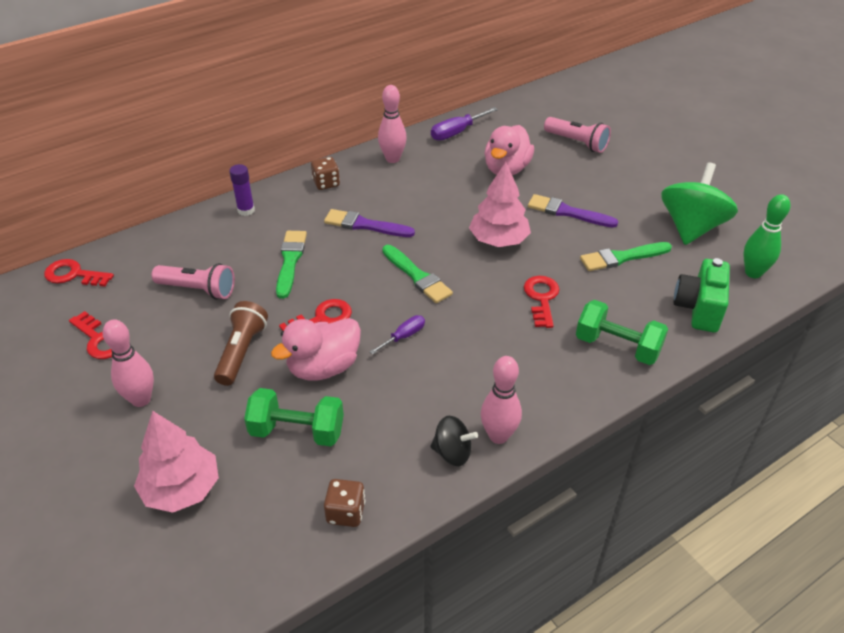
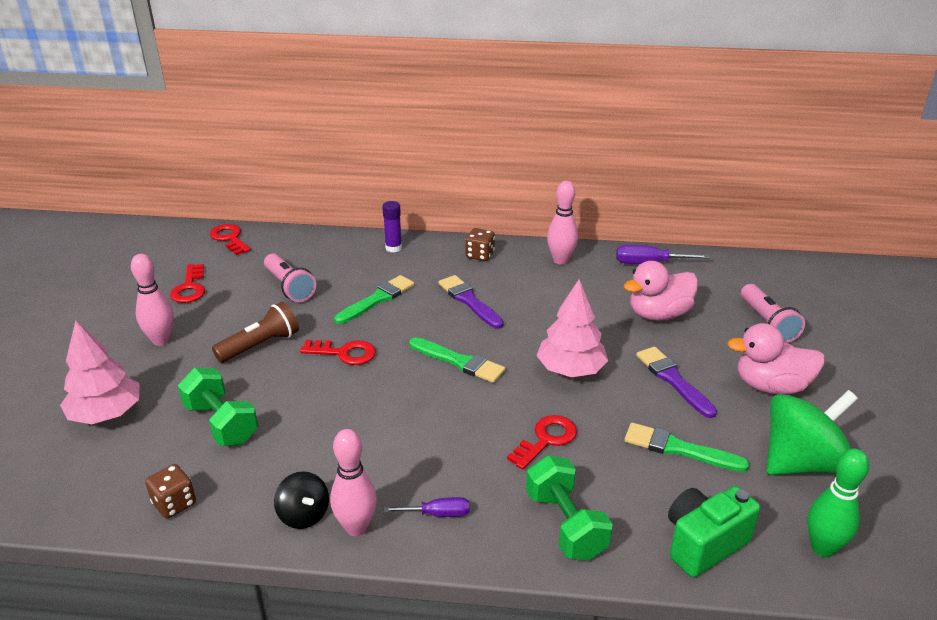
camera: 40 degrees right, 10 degrees down
pink duck [271,318,361,381] -> pink duck moved to [727,323,825,394]
purple screwdriver [370,315,425,355] -> purple screwdriver moved to [384,497,469,517]
green brush [382,245,453,303] -> green brush turned 60 degrees counterclockwise [409,337,506,383]

